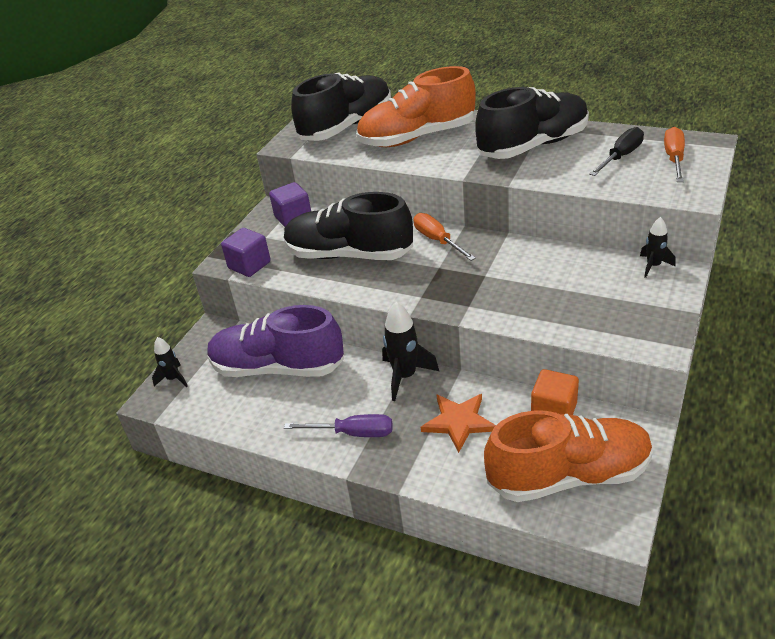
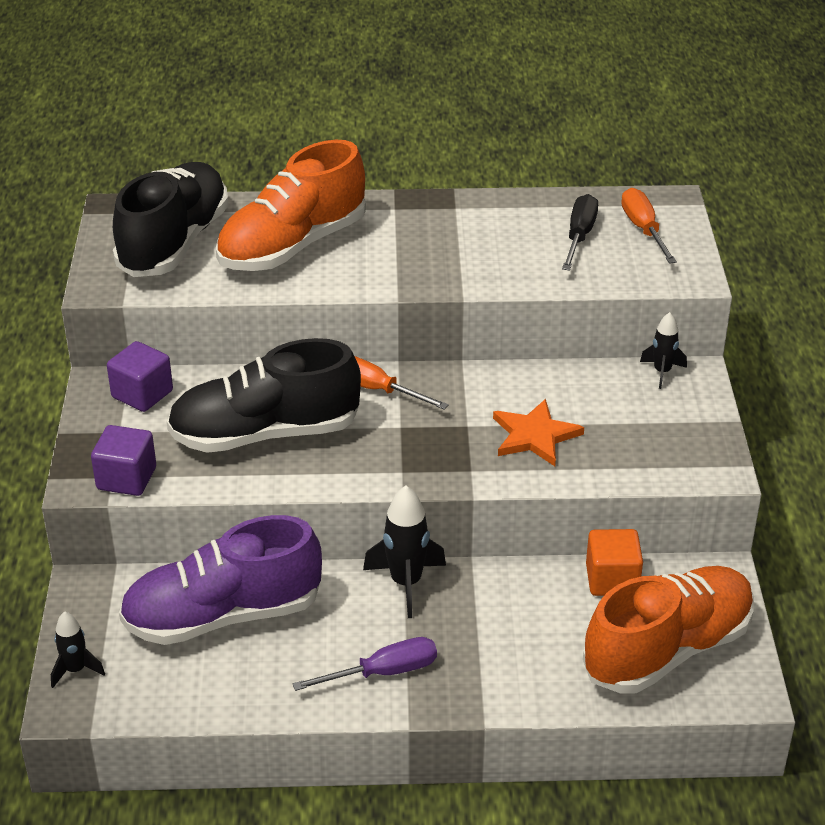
camera: 30 degrees left, 0 degrees up
orange star [421,394,496,453] -> orange star moved to [493,399,584,466]
black shoe [475,87,589,159] -> none

